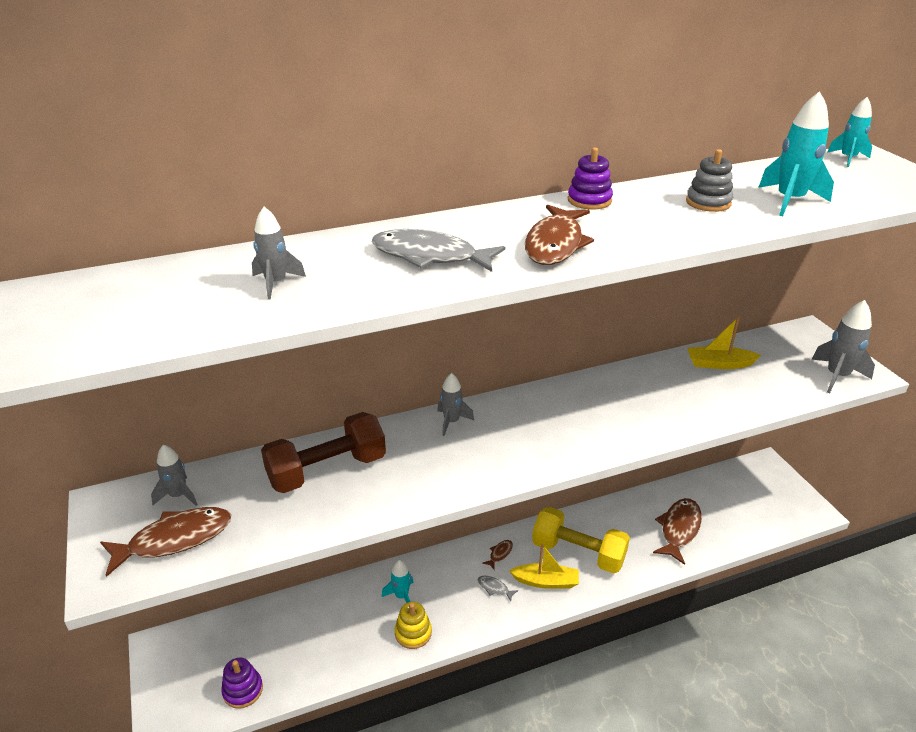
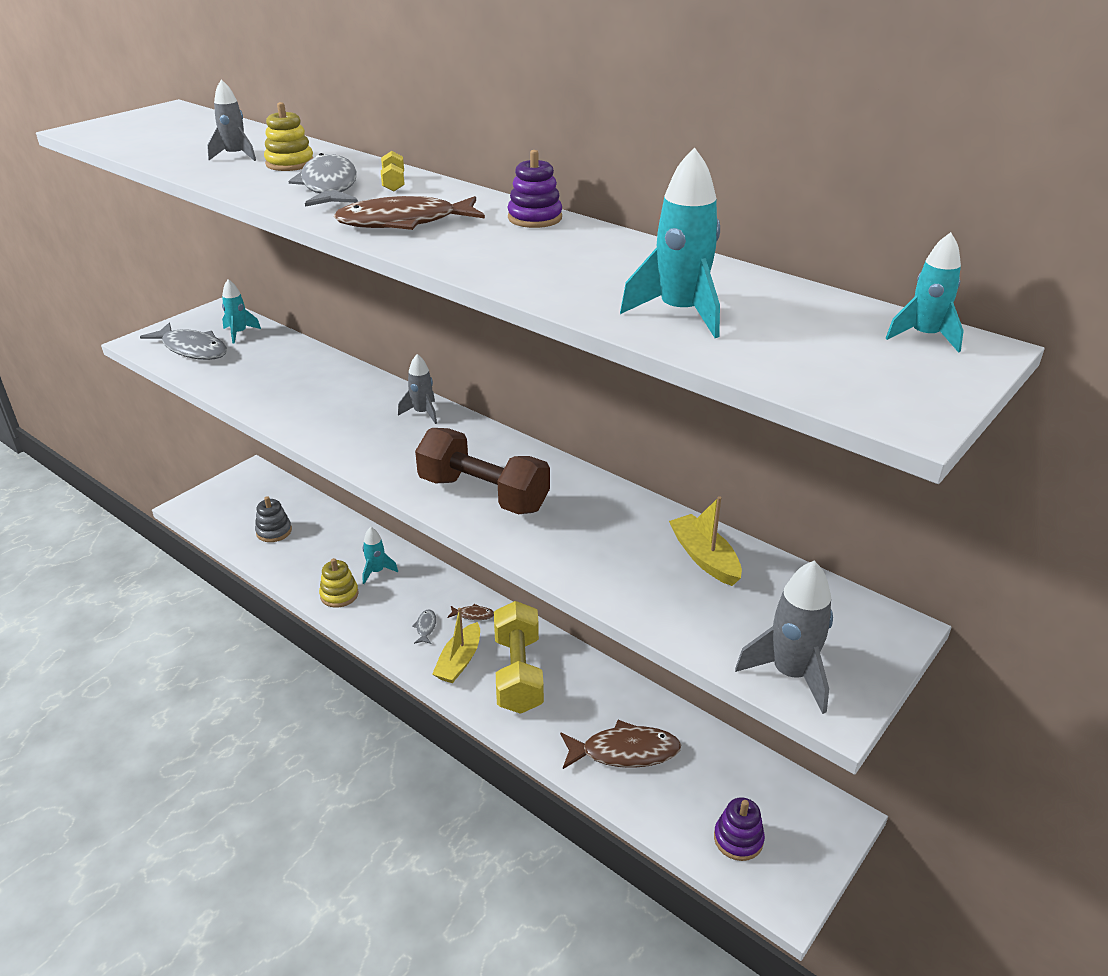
camera: 60 degrees right, 0 degrees up
brown fish [100,507,231,577] -> grey fish [140,323,227,360]
grey rocket [151,445,198,506] -> turquoise rocket [222,279,261,344]
purple stacking toy [221,658,263,709] -> purple stacking toy moved to [714,797,765,861]
brown dumbbell [261,412,386,493] -> brown dumbbell moved to [415,428,550,515]
yellow boat [509,544,579,589] -> yellow boat turned 45 degrees clockwise [432,608,480,683]
grey stacking toy [686,149,733,212] -> grey stacking toy moved to [255,496,292,542]
none -> yellow stacking toy [264,102,313,171]
none -> yellow dumbbell [381,151,404,192]

